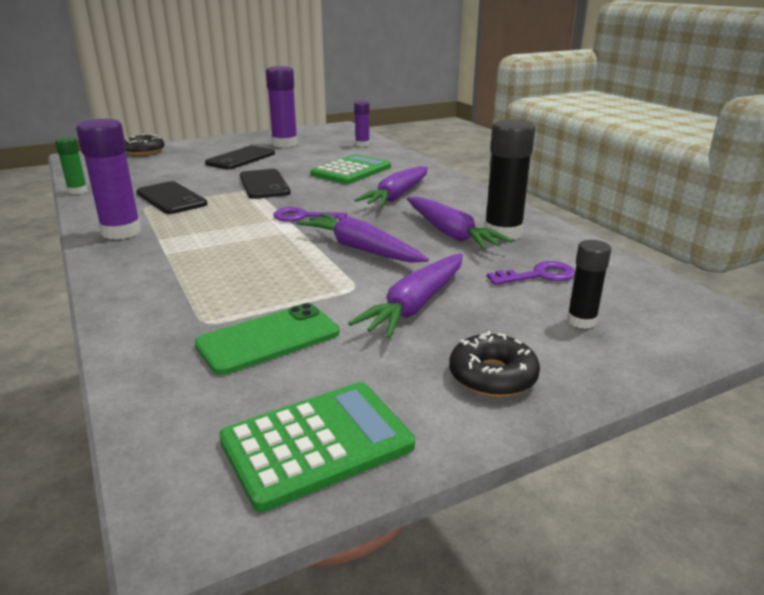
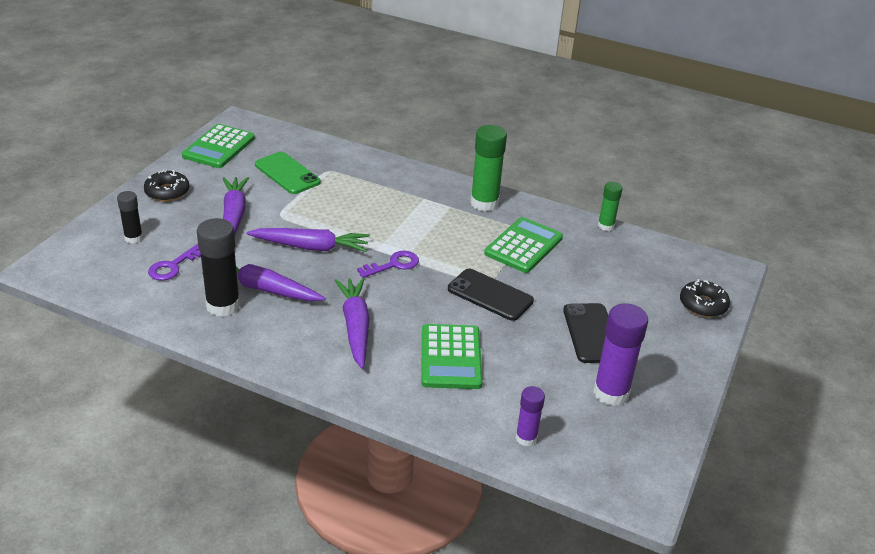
camera: 140 degrees right, 10 degrees up
purple glue stick [76,119,141,240] -> green glue stick [470,125,507,211]
black phone [136,181,208,214] -> green calculator [484,217,563,273]
green phone [195,303,339,375] -> green phone turned 60 degrees counterclockwise [255,152,321,194]

